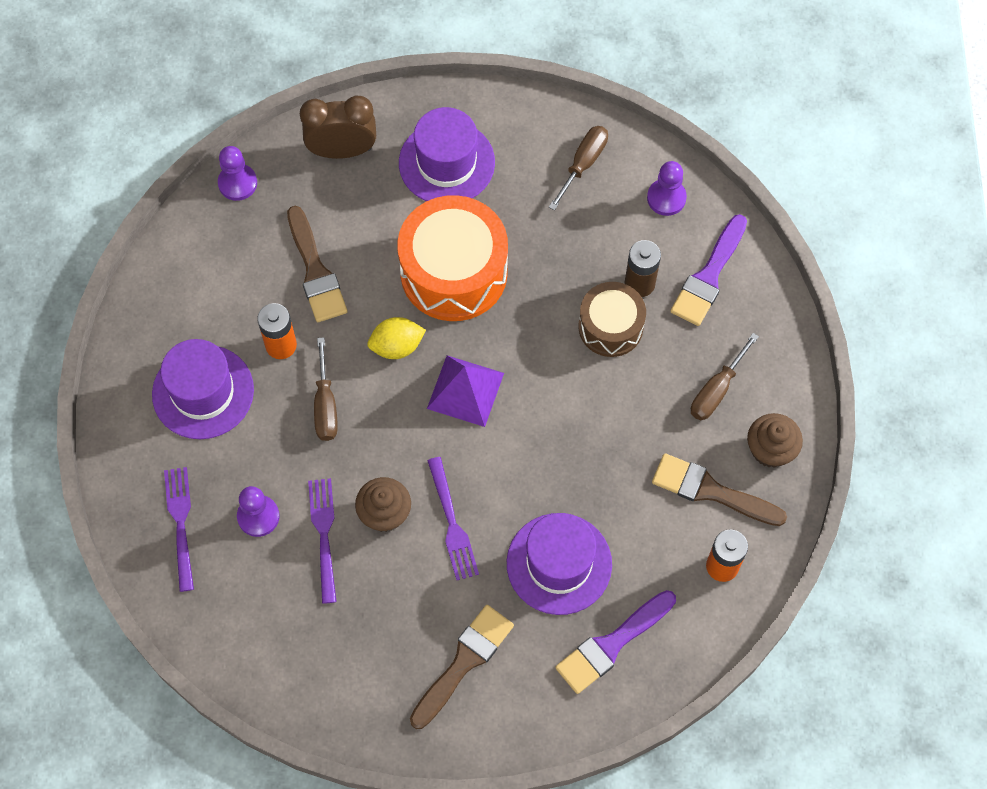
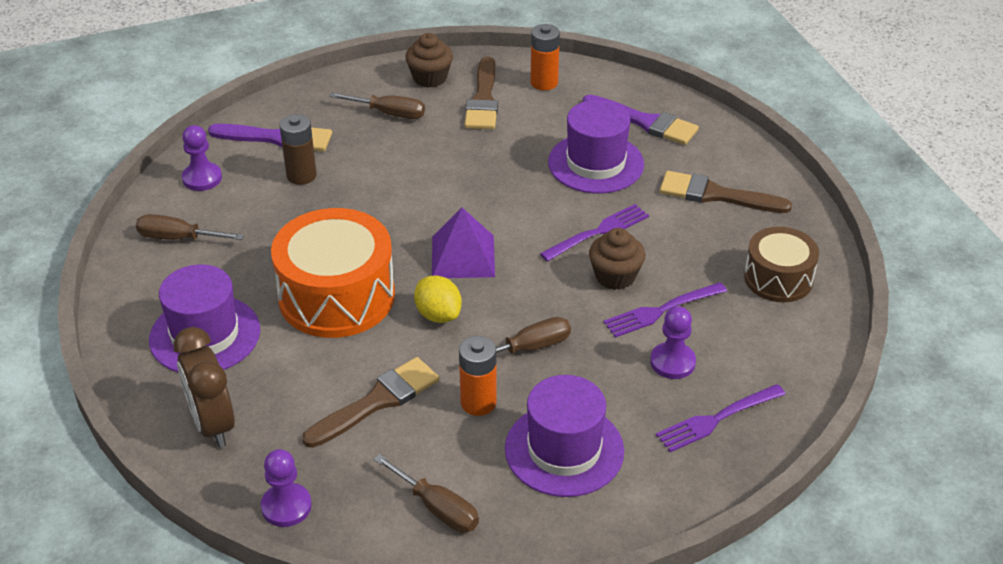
camera: 110 degrees left, 25 degrees down
brown drum [579,282,646,357] -> brown drum moved to [744,227,819,302]
none -> brown screwdriver [374,454,479,533]

